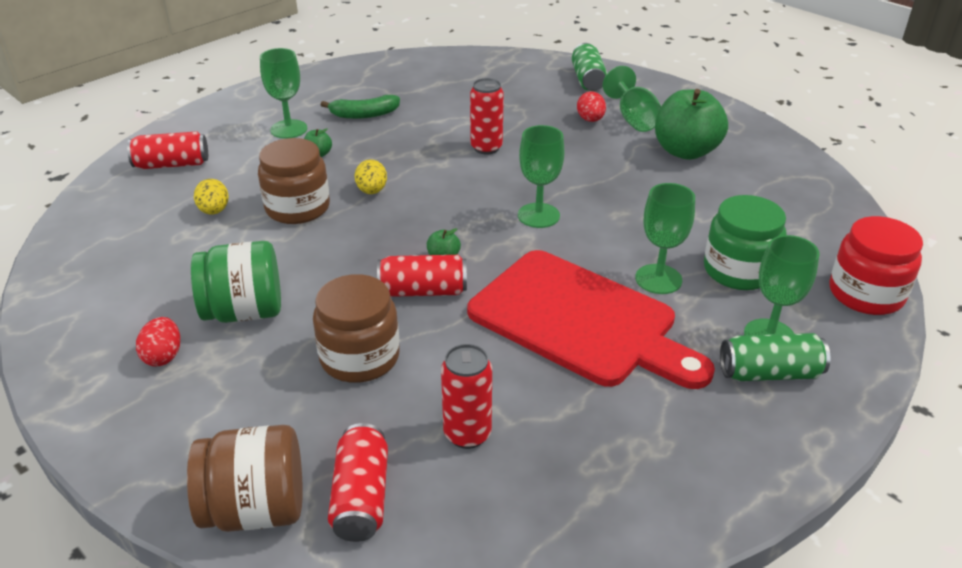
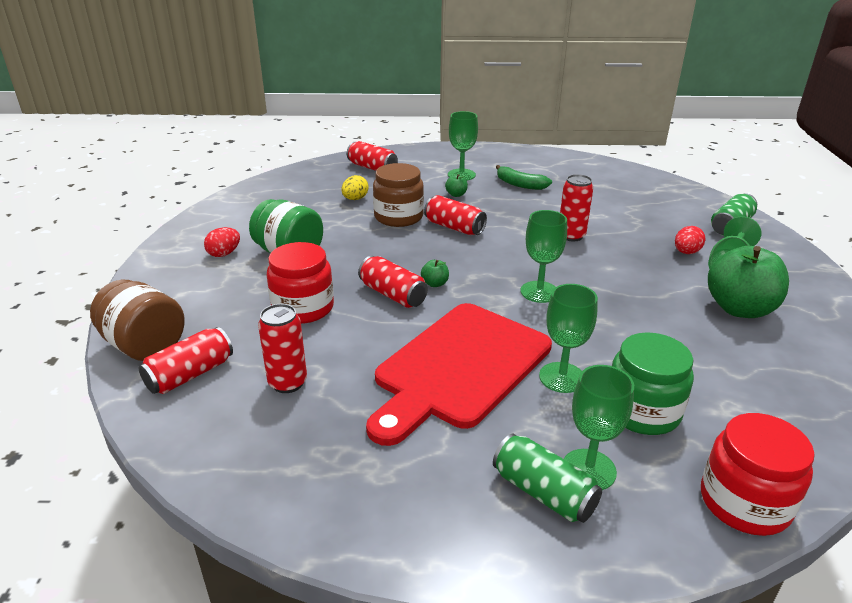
camera: 45 degrees right, 5 degrees down
brown jar [313,274,400,383] -> red jar [267,242,334,324]
yellow egg [355,159,387,194] -> red can [424,195,487,235]
red cutting board [467,250,715,389] -> red cutting board turned 45 degrees clockwise [366,303,552,446]

